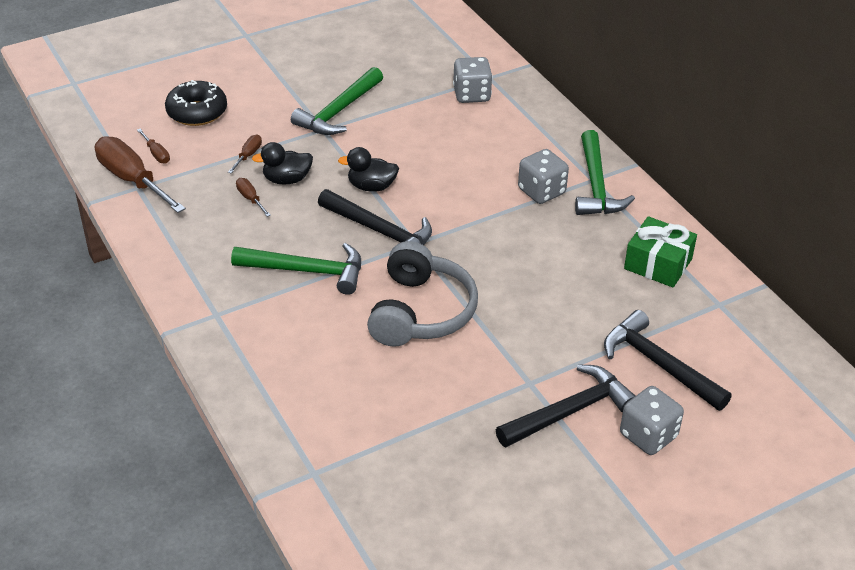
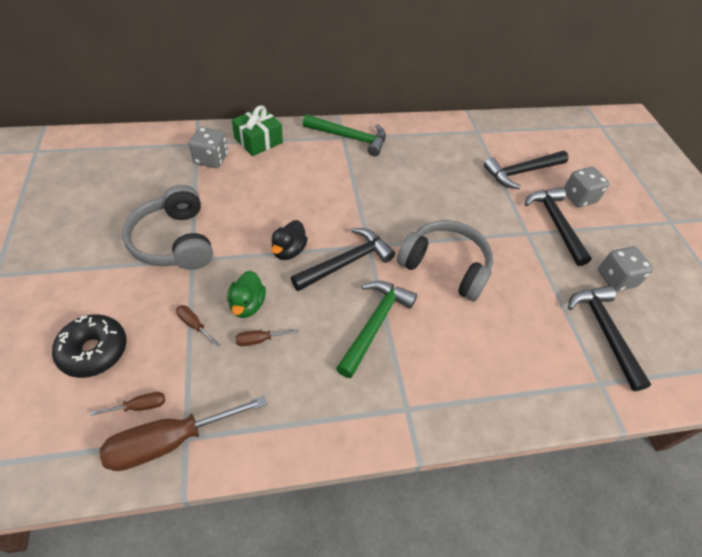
camera: 75 degrees left, 10 degrees up
black duck [252,142,313,185] -> green duck [227,271,266,318]
green hammer [291,67,383,135] -> grey headphones [122,185,213,270]
grey dice [518,149,569,204] -> grey dice moved to [598,247,653,291]
green gift [624,216,697,288] -> green gift moved to [232,105,283,156]
none -> black hammer [568,286,651,391]

